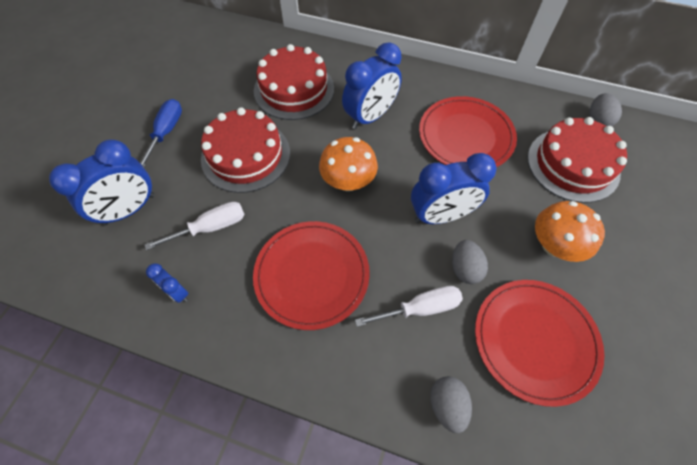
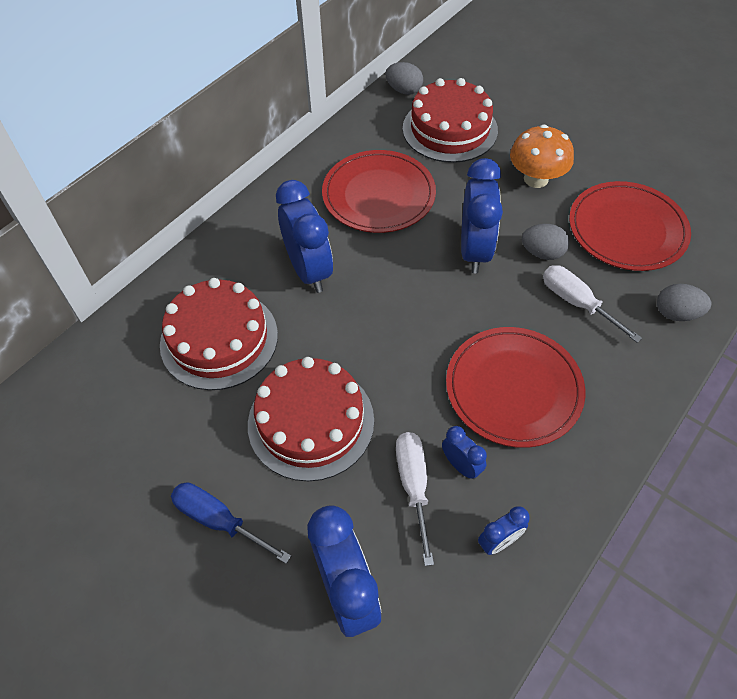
camera: 70 degrees left, 5 degrees down
orange mushroom [319,137,378,191] -> none
white screwdriver [355,286,463,327] -> white screwdriver turned 45 degrees counterclockwise [543,265,642,343]
none -> blue clock [442,426,487,479]

